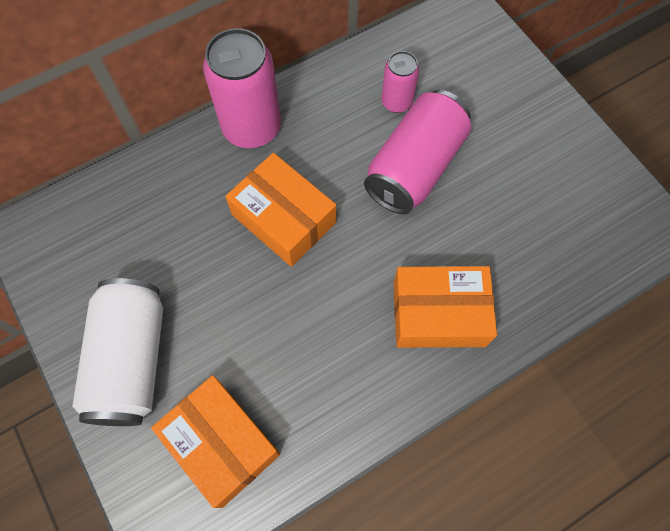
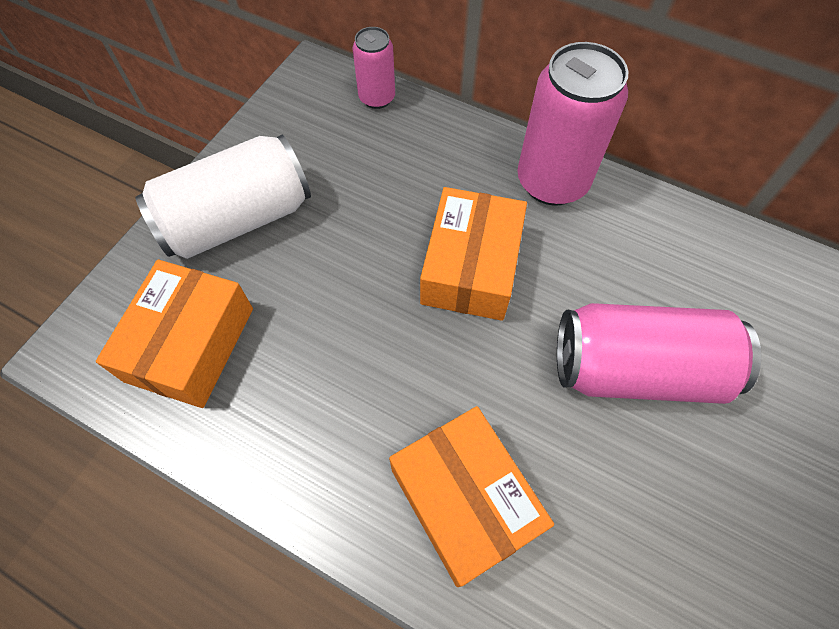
camera: 60 degrees right, 5 degrees down
pink can [381,51,419,113] -> pink can moved to [353,27,395,109]

